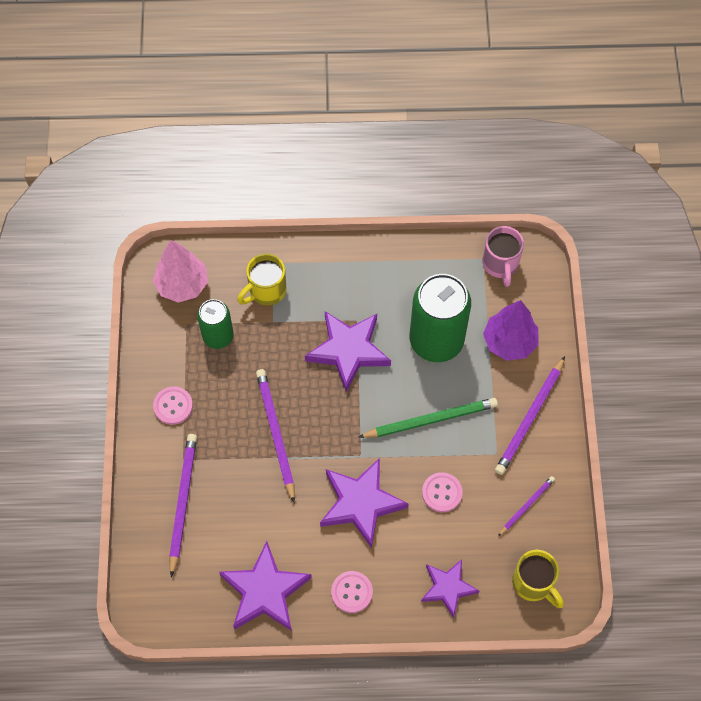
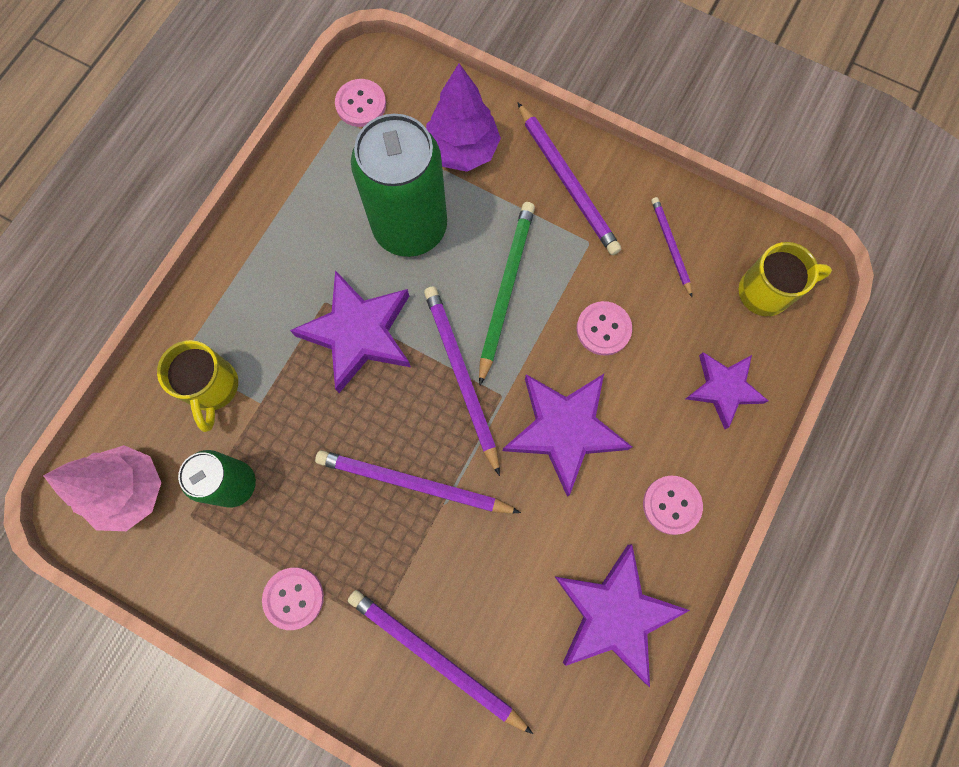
camera: 60 degrees left, 10 degrees up
pink mug [482,226,524,287] -> pink button [335,79,386,127]
none -> purple pencil [424,286,500,476]

